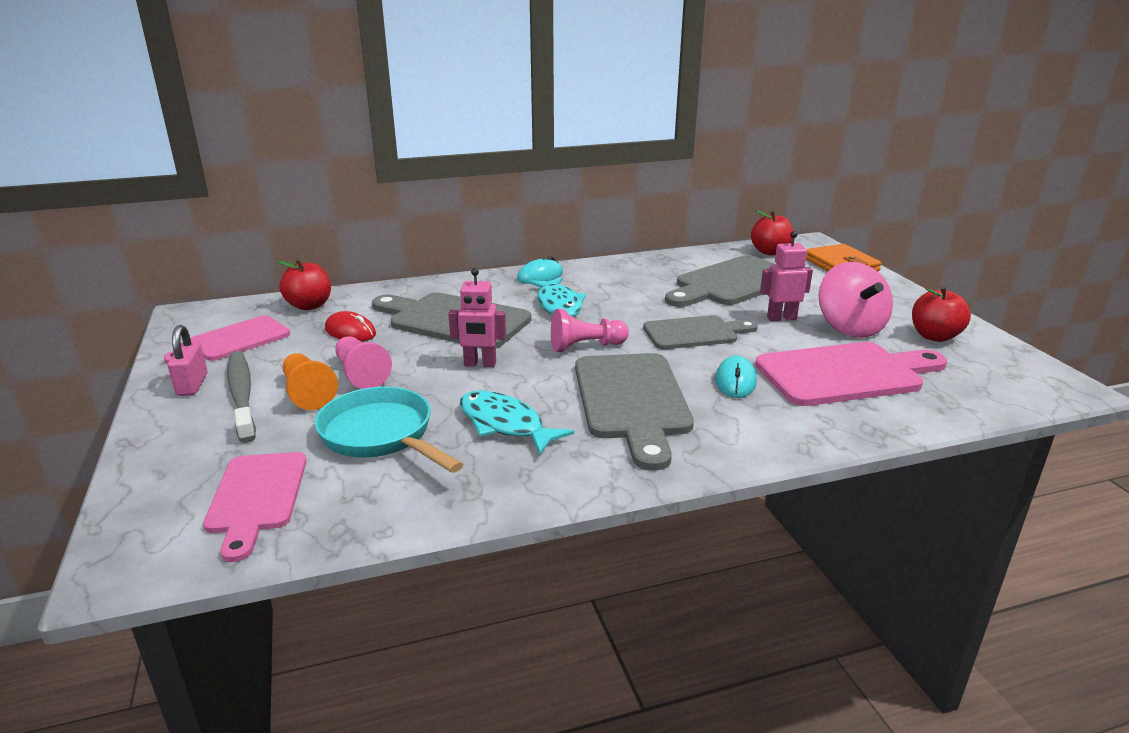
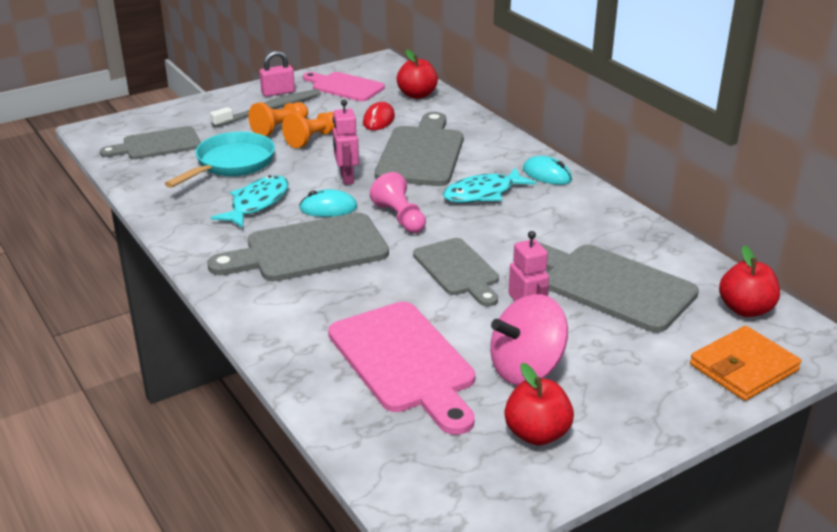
camera: 75 degrees right, 5 degrees up
pink cutting board [203,452,307,562] -> grey cutting board [100,126,201,160]
pink pawn [335,336,392,389] -> orange pawn [282,112,335,148]
turquoise mouse [715,356,757,398] -> turquoise mouse moved to [299,189,357,217]

